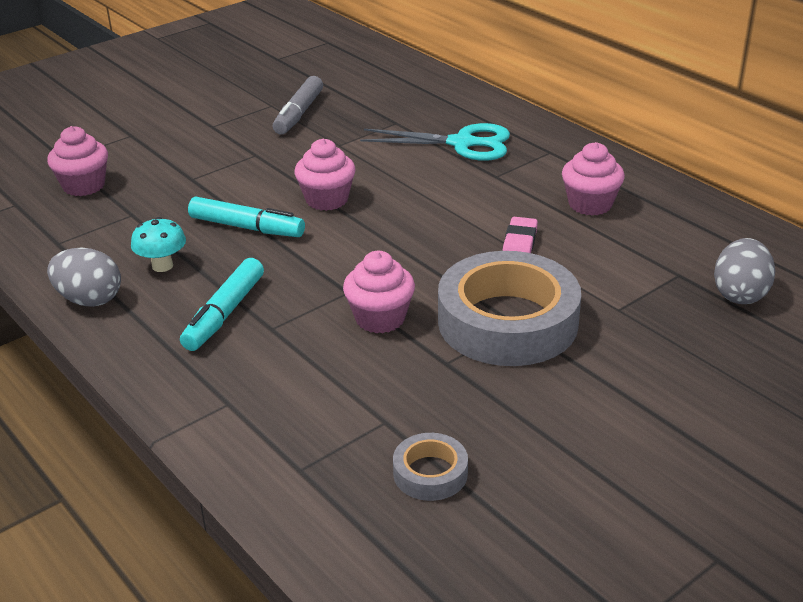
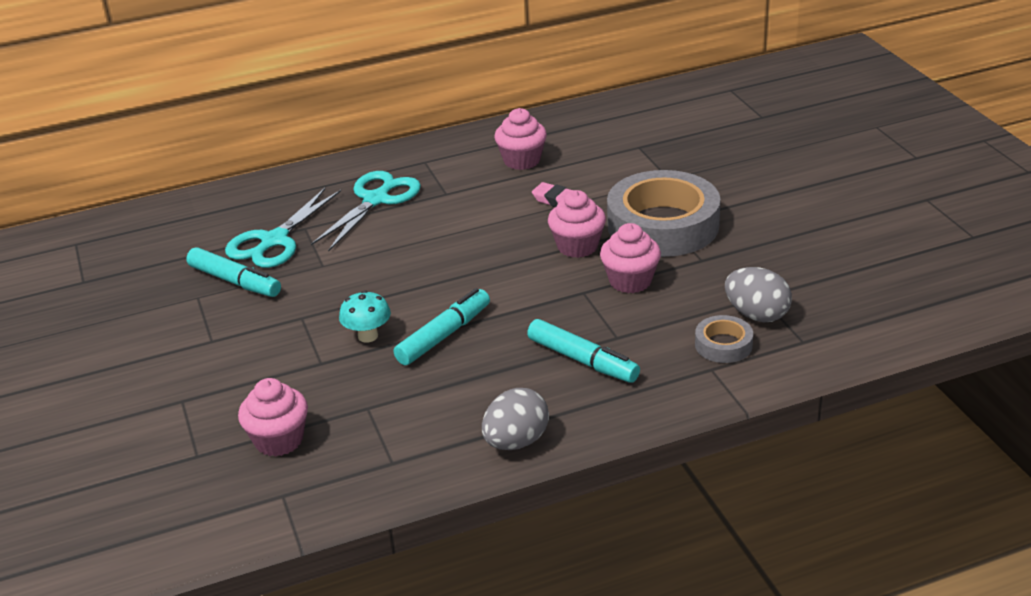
camera: 70 degrees left, 0 degrees up
turquoise mushroom [131,217,186,272] -> turquoise mushroom moved to [339,290,391,343]
grey marker [273,76,323,135] -> turquoise marker [186,247,281,297]
pink cupcake [294,139,356,211] -> pink cupcake moved to [548,190,606,258]
grey tape [393,433,468,501] -> grey tape moved to [695,315,753,363]
grey egg [714,238,775,304] -> grey egg moved to [725,267,792,322]
none -> turquoise scissors [225,187,341,268]

